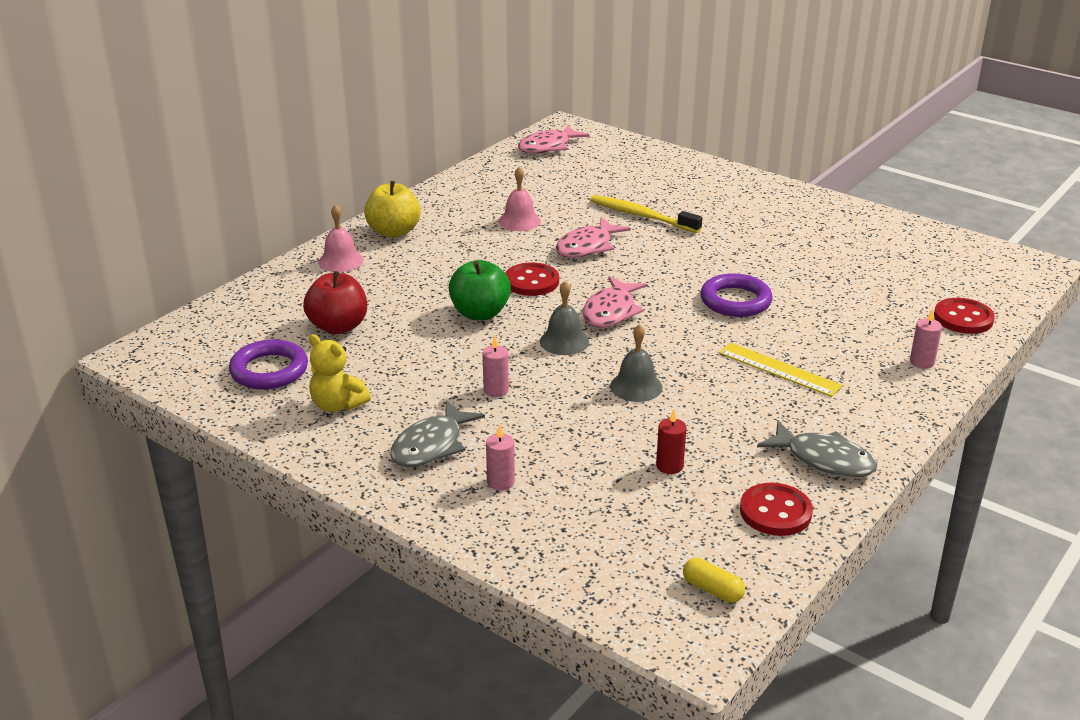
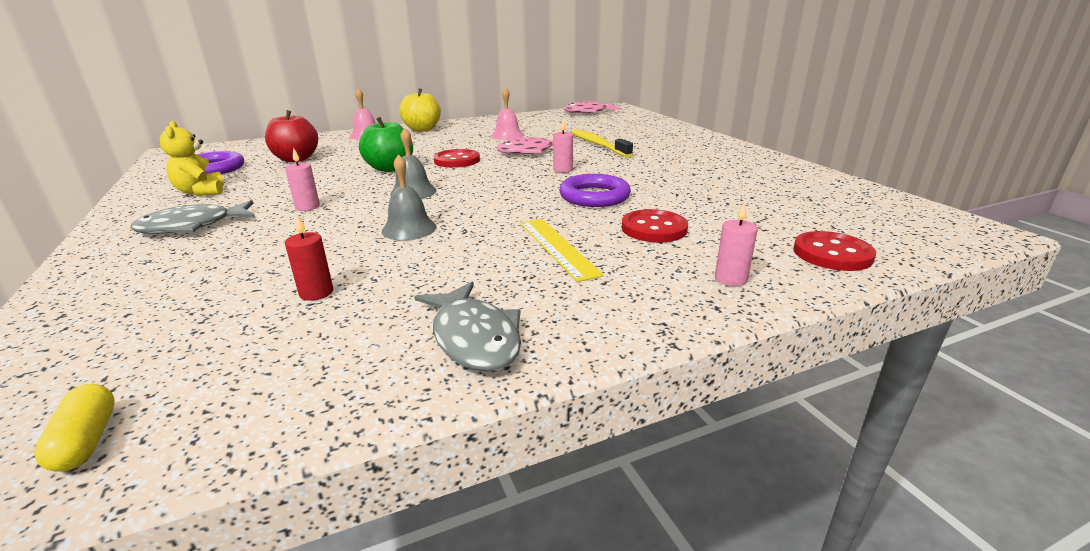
camera: 30 degrees right, 5 degrees down
pink candle [486,424,515,490] -> pink candle moved to [553,119,573,173]
pink fish [583,276,647,328] -> none
red button [740,483,813,536] -> red button moved to [622,209,688,242]

